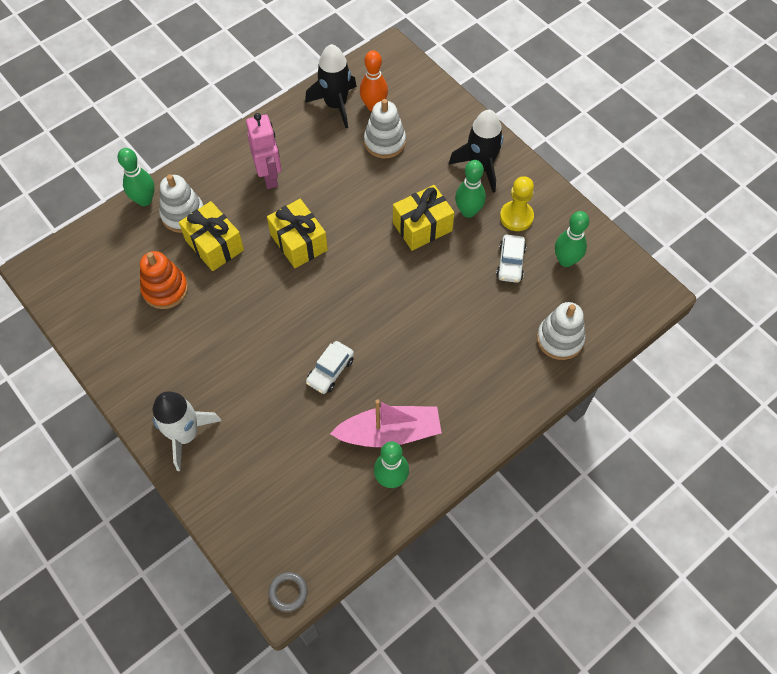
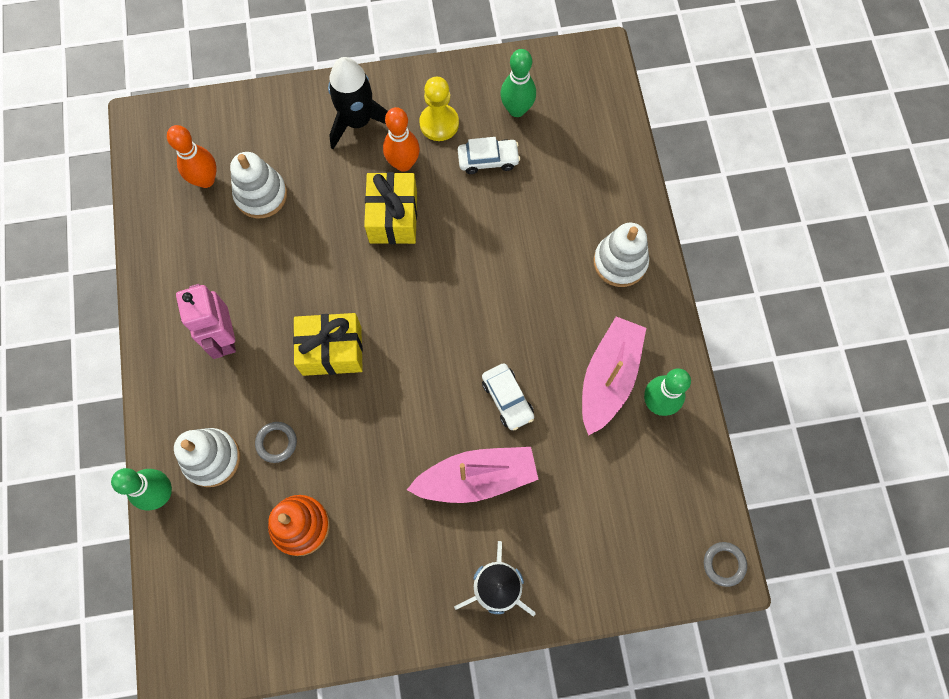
camera: 60 degrees left, 10 degrees up
yellow gift [179,201,244,271] -> grey ring [255,422,297,463]
pink robot [246,113,281,189] -> pink robot turned 120 degrees counterclockwise [176,284,236,359]
black rocket [305,44,357,128] -> none
green bowling pin [455,160,486,218] -> orange bowling pin [383,107,420,172]
white car [496,235,526,283] -> white car turned 45 degrees counterclockwise [458,137,520,174]
white stacking toy [537,302,585,360] -> white stacking toy moved to [594,223,649,287]
none -> pink boat [407,447,539,503]

